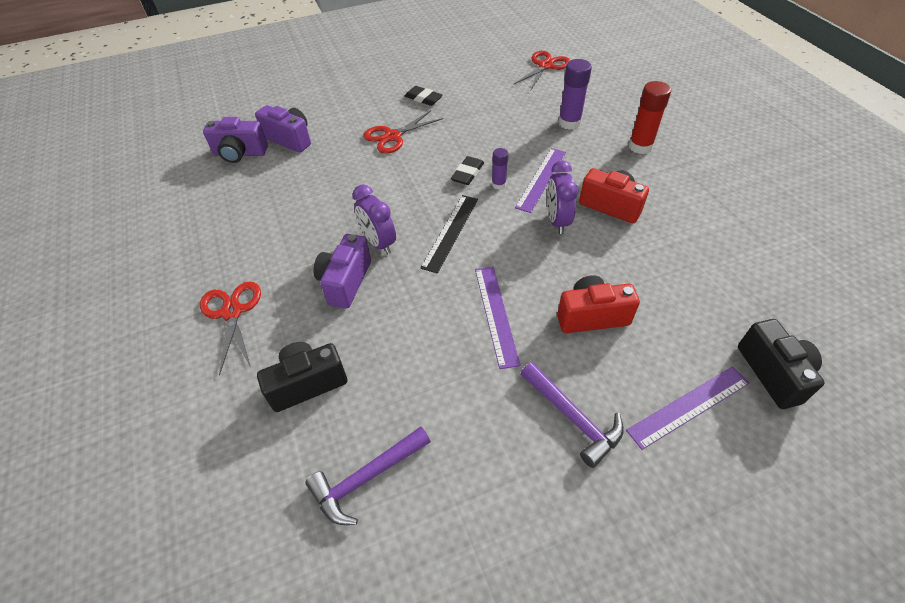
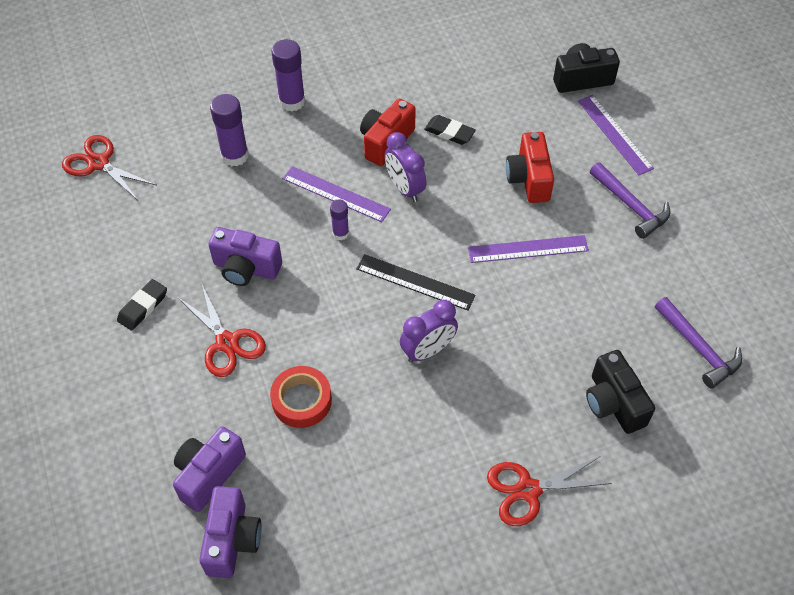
camera: 90 degrees left, 5 degrees up
purple camera [313,234,371,309] -> purple camera moved to [208,227,282,286]
black eraser [451,156,484,185] -> black eraser moved to [424,115,476,145]
purple hammer [520,362,624,468] -> purple hammer turned 90 degrees clockwise [590,162,671,239]
purple clock [547,160,578,234] -> purple clock turned 60 degrees clockwise [385,132,426,202]
red glue stick [629,81,671,154] -> purple glue stick [272,39,305,112]
none -> red tape [270,366,332,428]

